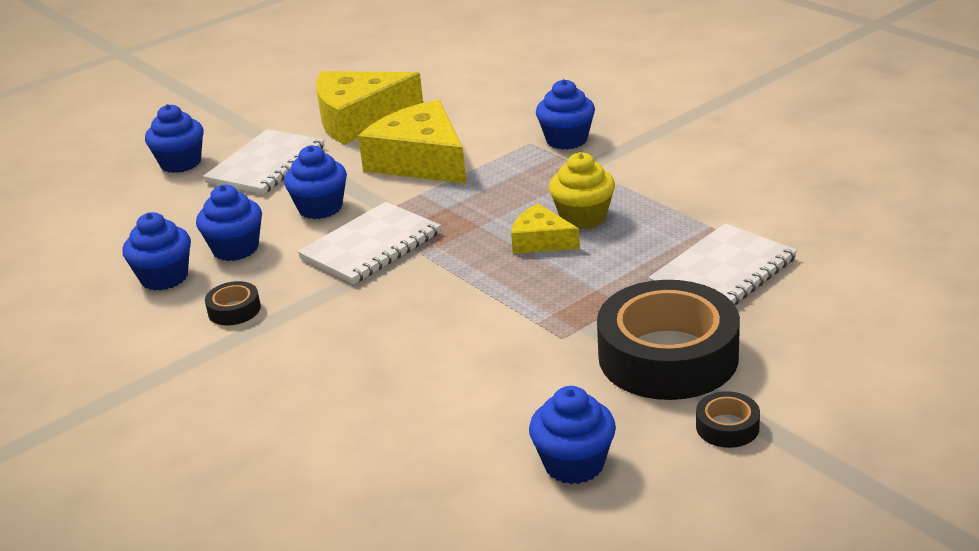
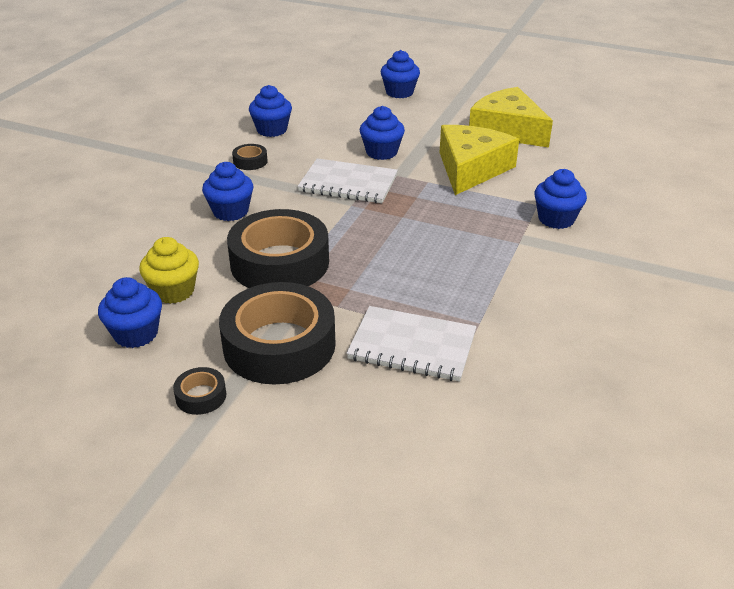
camera: 60 degrees right, 5 degrees up
blue cupcake [196,185,262,261] -> blue cupcake moved to [202,162,253,221]
white notebook [203,129,325,194] -> none
yellow cheese [511,204,580,254] -> none
yellow cupcake [549,152,615,229] -> yellow cupcake moved to [139,237,199,304]
none -> black tape [227,209,329,288]

